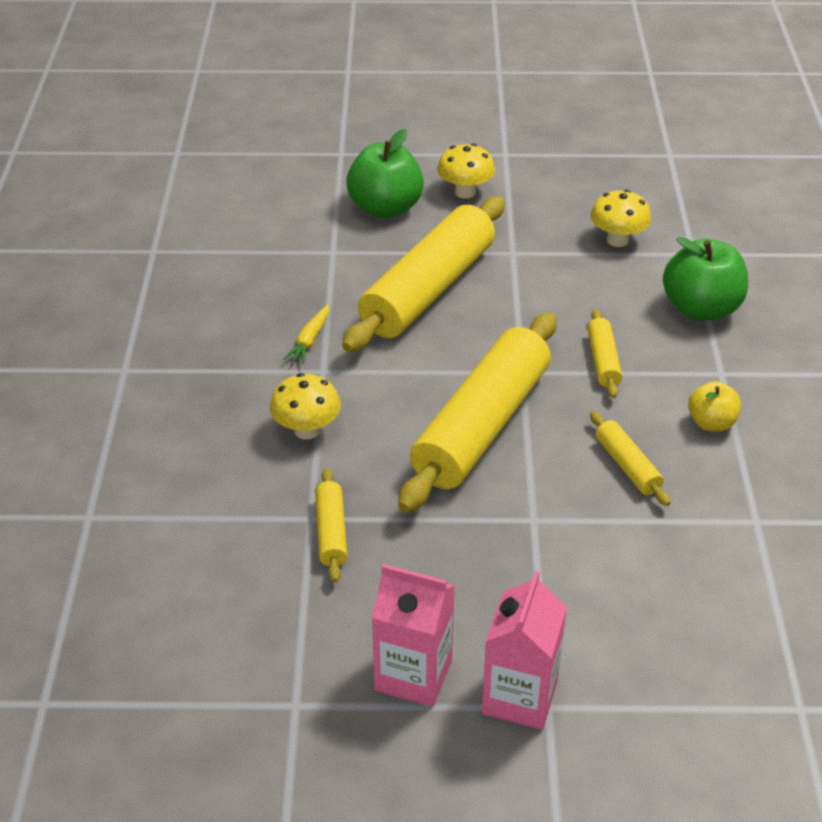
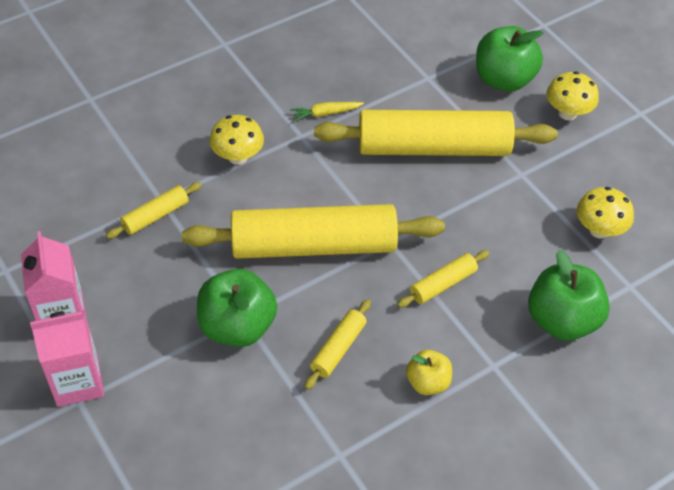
camera: 55 degrees right, 10 degrees up
none -> green apple [197,269,277,347]

